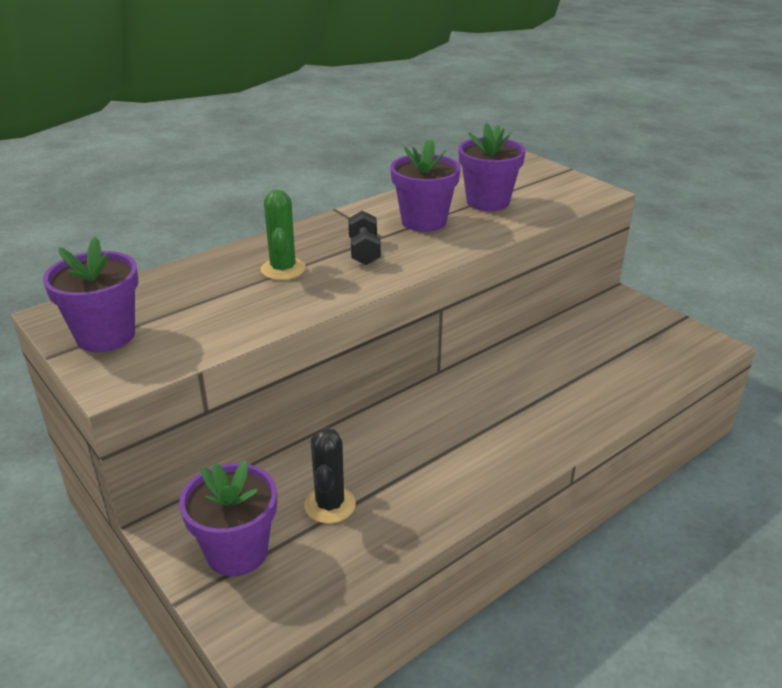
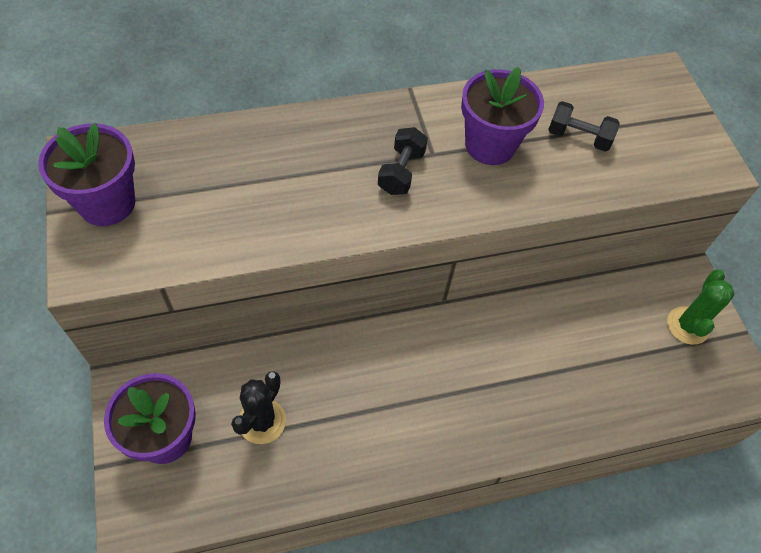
camera: 20 degrees right, 25 degrees up
green cactus [261,190,306,280] -> green cactus moved to [667,270,734,345]
purple flower pot [458,123,526,211] -> black dumbbell [548,101,620,152]

